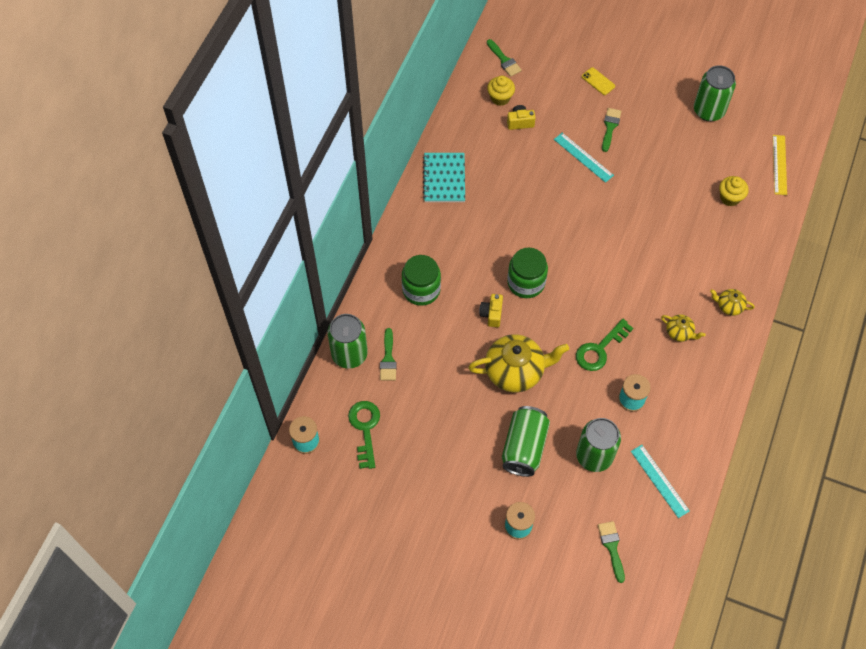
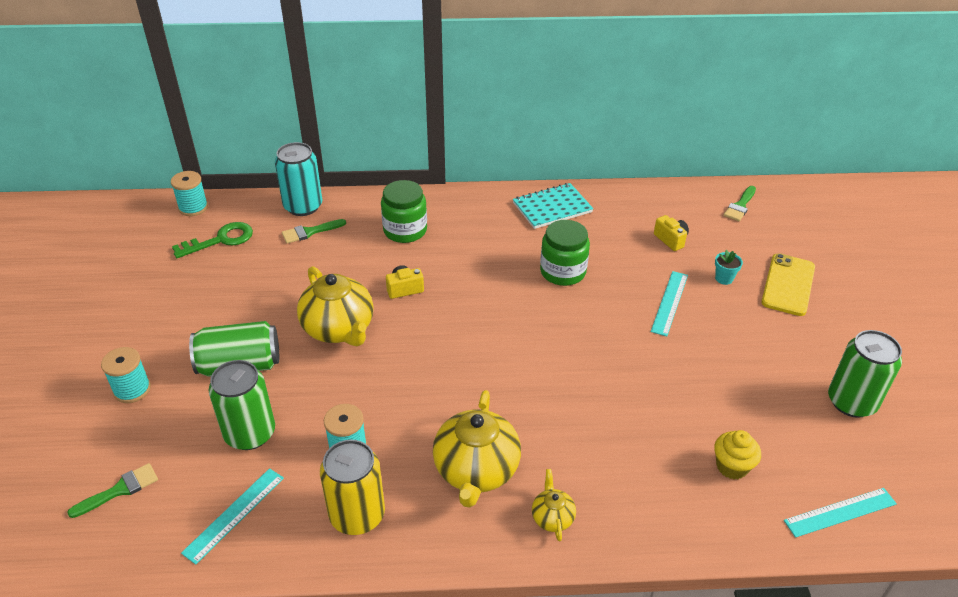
camera: 65 degrees right, 20 degrees down
green can [327,314,368,369] -> turquoise can [275,142,322,216]
yellow cupcake [487,76,515,106] -> none
green jar [507,248,548,298] -> green jar moved to [540,220,590,286]
green key [576,319,633,371] -> none
yellow phone [582,67,615,95] -> yellow phone [761,253,815,316], size x1.85
green brush [602,108,622,152] -> none
yellow teapot [661,314,706,342] -> yellow teapot [433,390,521,507], size x2.07
yellow ruler [773,135,787,195] -> turquoise ruler [784,488,897,538]
none -> yellow can [320,440,385,535]
none -> turquoise flower pot [715,250,743,285]

